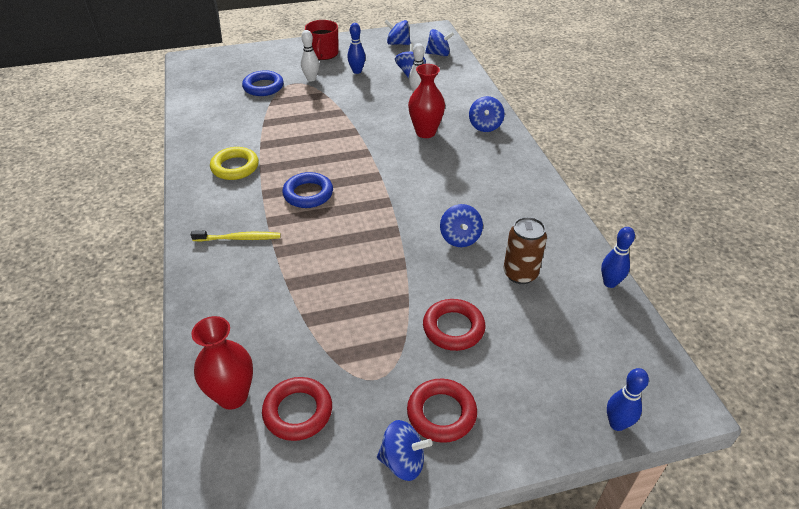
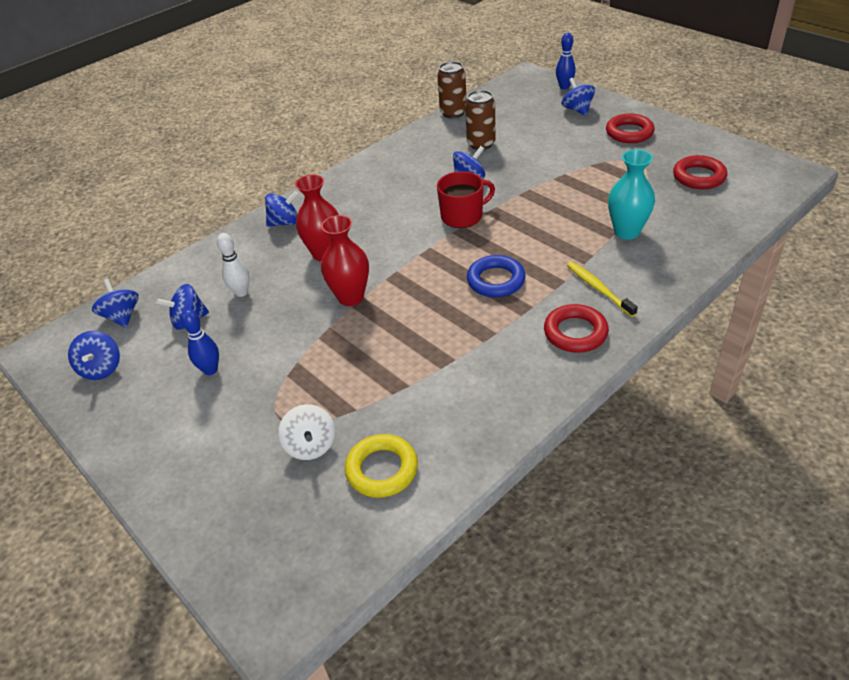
camera: 115 degrees left, 0 degrees up
red vase [191,316,253,410] -> red vase moved to [321,215,369,306]
yellow ring [210,147,259,180] -> yellow ring moved to [345,434,418,498]
blue ring [242,70,284,96] -> white spinning top [278,404,335,460]
white bowling pin [301,30,319,82] -> none
red mug [305,20,339,60] -> red mug moved to [437,171,495,228]
blue spinning top [377,420,433,481] -> blue spinning top moved to [561,78,595,116]
red ring [423,299,486,351] -> red ring moved to [544,304,609,353]
blue bowling pin [601,227,635,288] -> brown can [437,61,467,119]
none -> turquoise vase [608,150,655,240]

